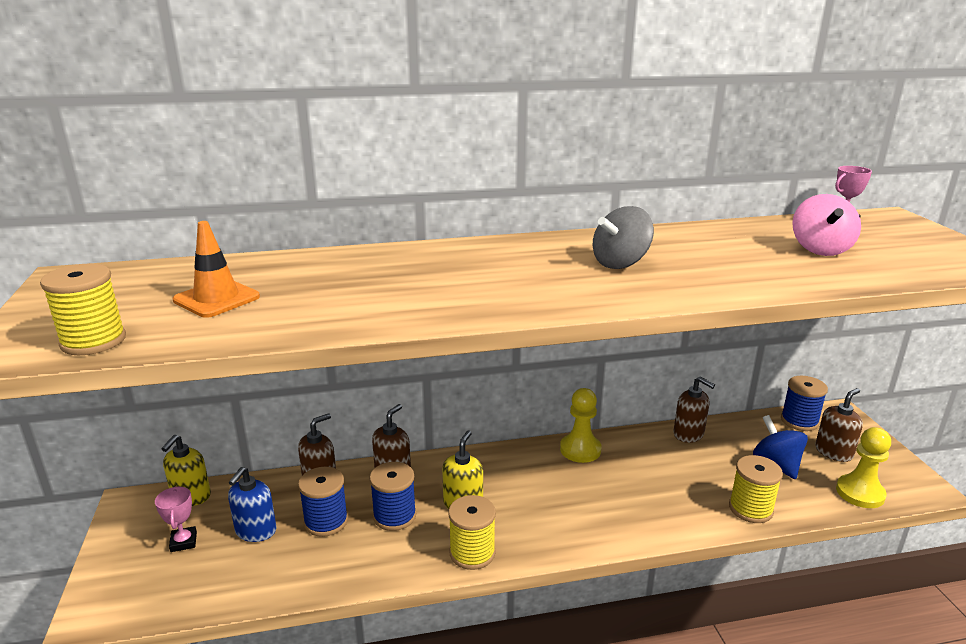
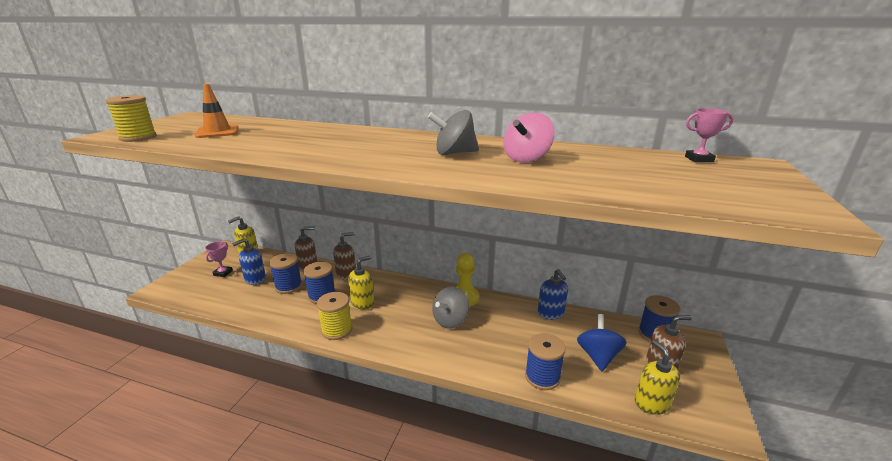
camera: 30 degrees right, 0 degrees up
brown soap dispenser [673,377,715,443] -> blue soap dispenser [538,269,568,320]
yellow spool [729,455,783,523] -> blue spool [525,333,566,390]
pink spinning top [792,194,861,256] -> pink spinning top moved to [503,113,555,163]
yellow pawn [836,427,891,508] -> yellow soap dispenser [635,340,680,415]
none -> grey spinning top [432,286,469,329]

